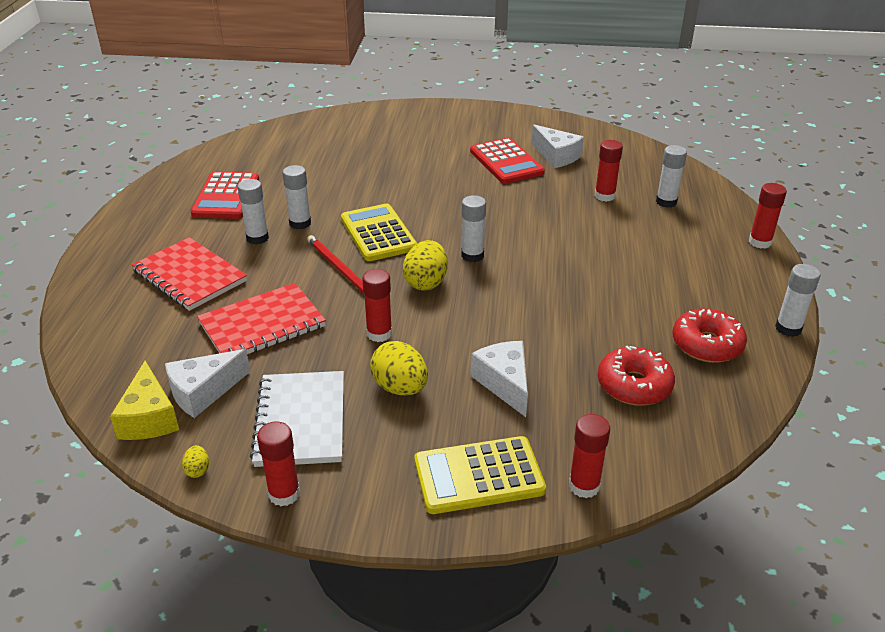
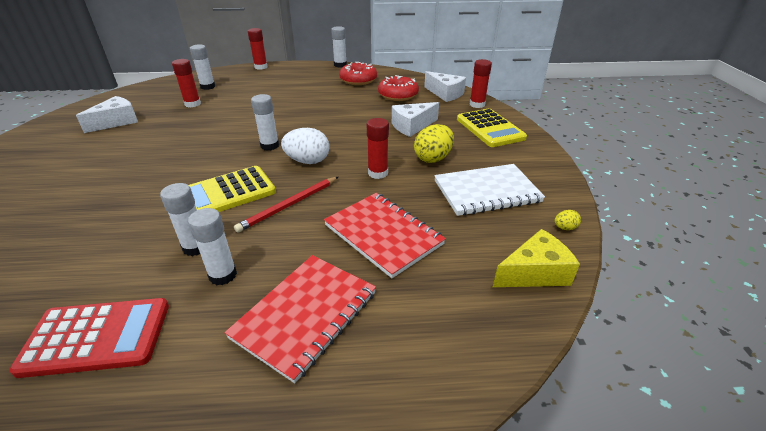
camera: 100 degrees left, 0 degrees up
white cheese [165,349,250,418] -> white cheese moved to [424,71,466,102]
red glue stick [257,421,300,506] -> none
yellow egg [403,240,448,291] -> white egg [281,128,329,164]
red calculator [470,138,545,184] -> none

